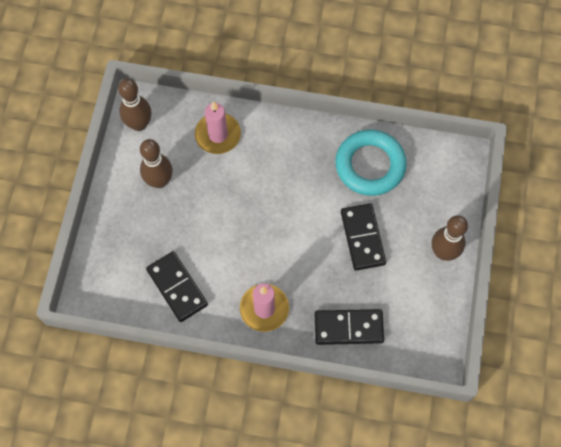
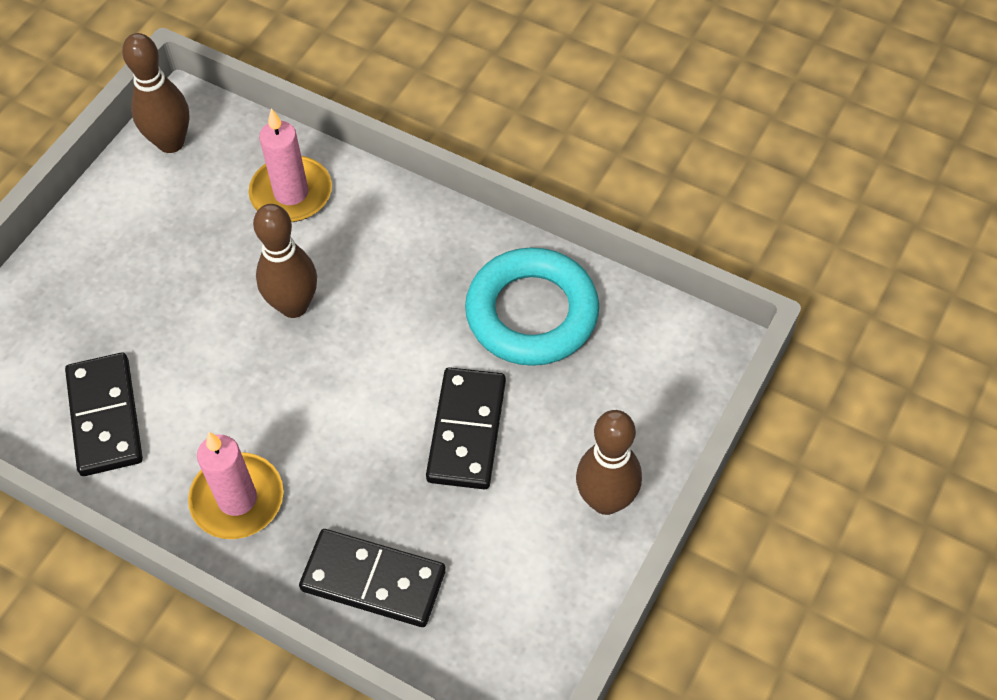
camera: 20 degrees right, 10 degrees down
brown bowling pin [140,139,173,188] -> brown bowling pin moved to [253,204,317,318]

